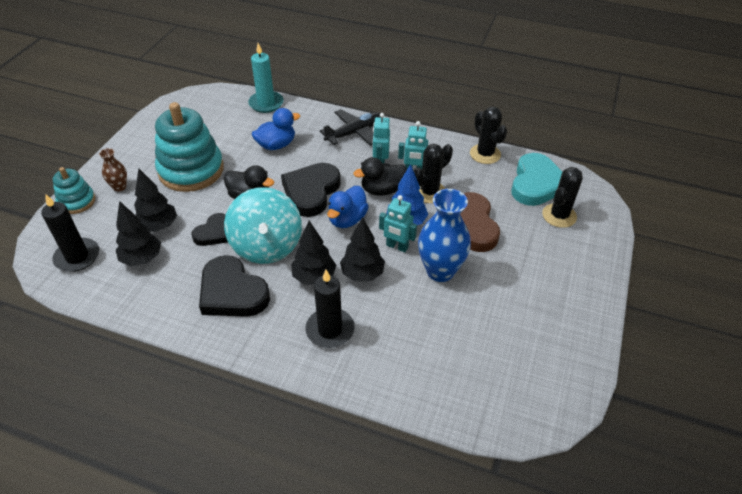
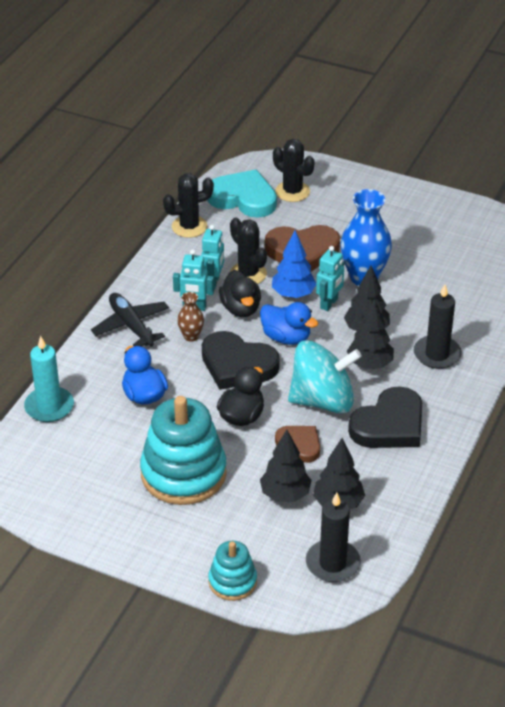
camera: 85 degrees left, 5 degrees down
brown vase [99,148,127,191] -> brown vase moved to [177,292,204,342]
black heart [191,213,228,246] -> brown heart [275,426,320,463]

